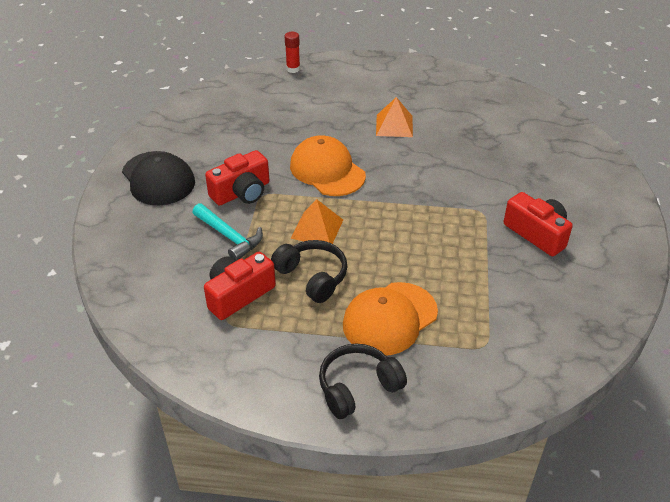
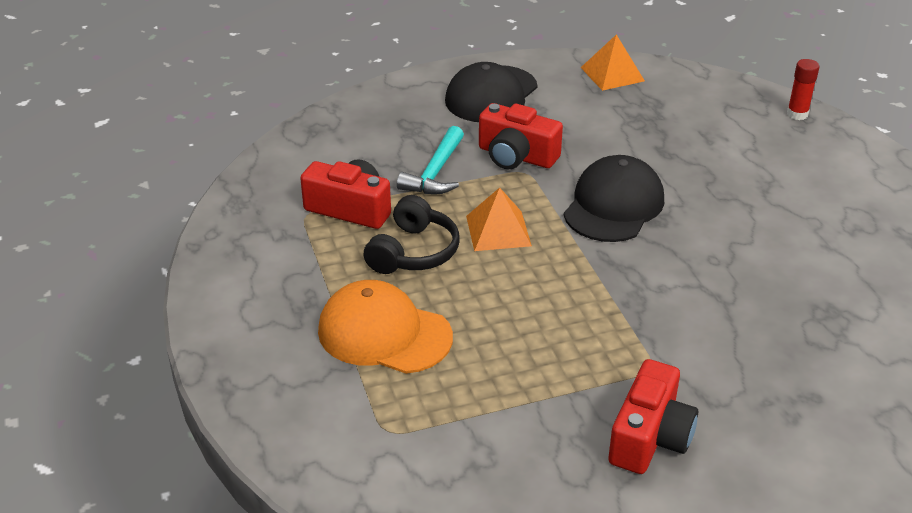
camera: 65 degrees right, 5 degrees down
orange cap [290,136,366,196] -> black cap [564,155,664,242]
black headphones [319,344,407,419] -> none
orange pyramid [376,97,413,137] -> orange pyramid moved to [581,34,645,91]

